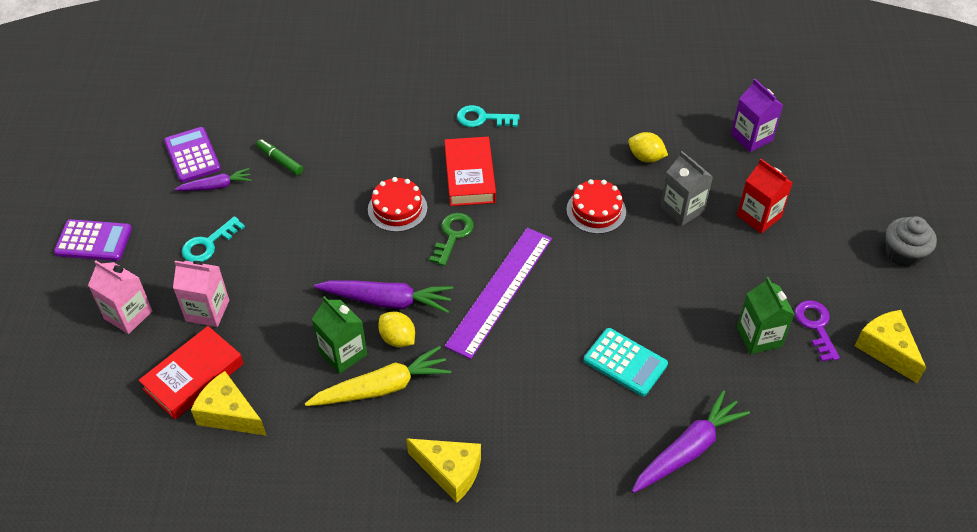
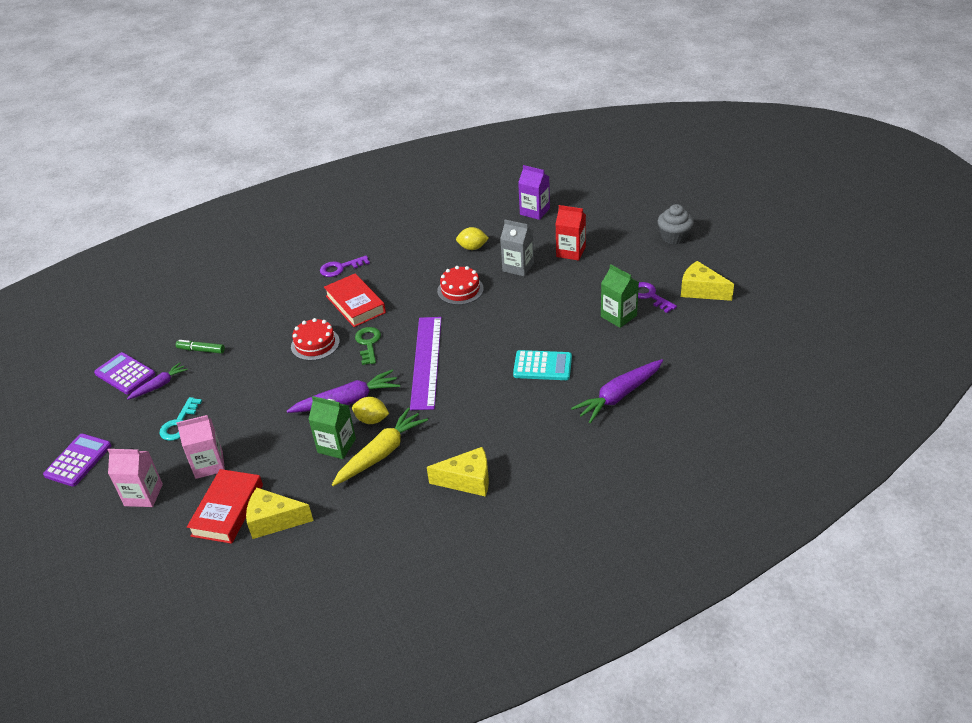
camera: 25 degrees left, 10 degrees down
purple calculator [54,219,132,261] -> purple calculator turned 45 degrees counterclockwise [43,434,112,487]
turquoise key [457,105,520,127] -> purple key [320,256,370,277]
purple carrot [632,390,750,493] -> purple carrot turned 150 degrees counterclockwise [571,359,663,423]

